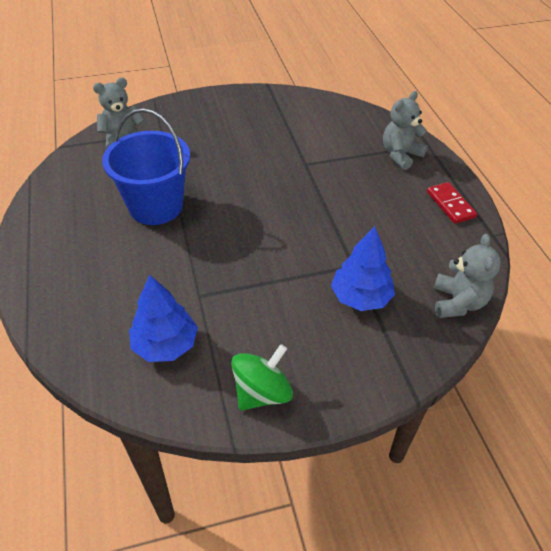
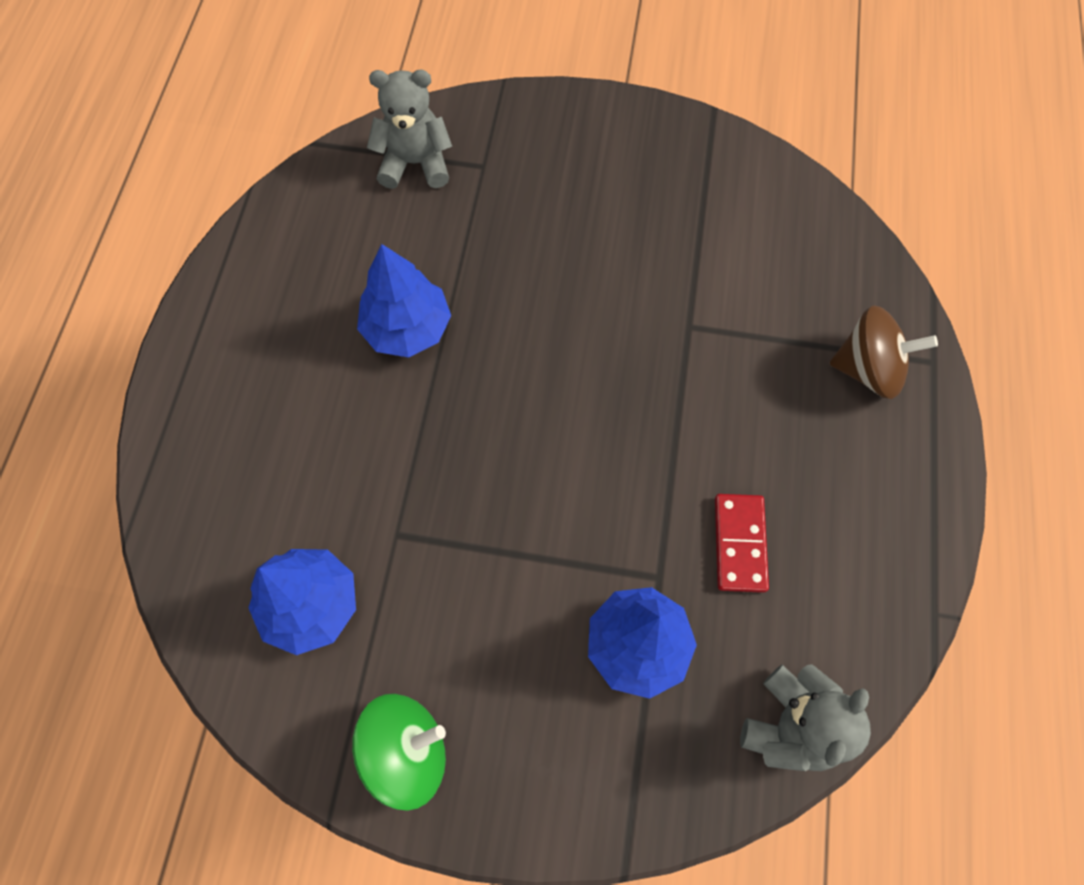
camera: 25 degrees right, 20 degrees up
blue bucket [102,108,190,225] -> blue tree [357,244,451,358]
grey teddy bear [383,91,428,170] -> brown spinning top [829,305,938,399]
red domino [427,182,477,224] -> red domino moved to [715,494,769,593]

